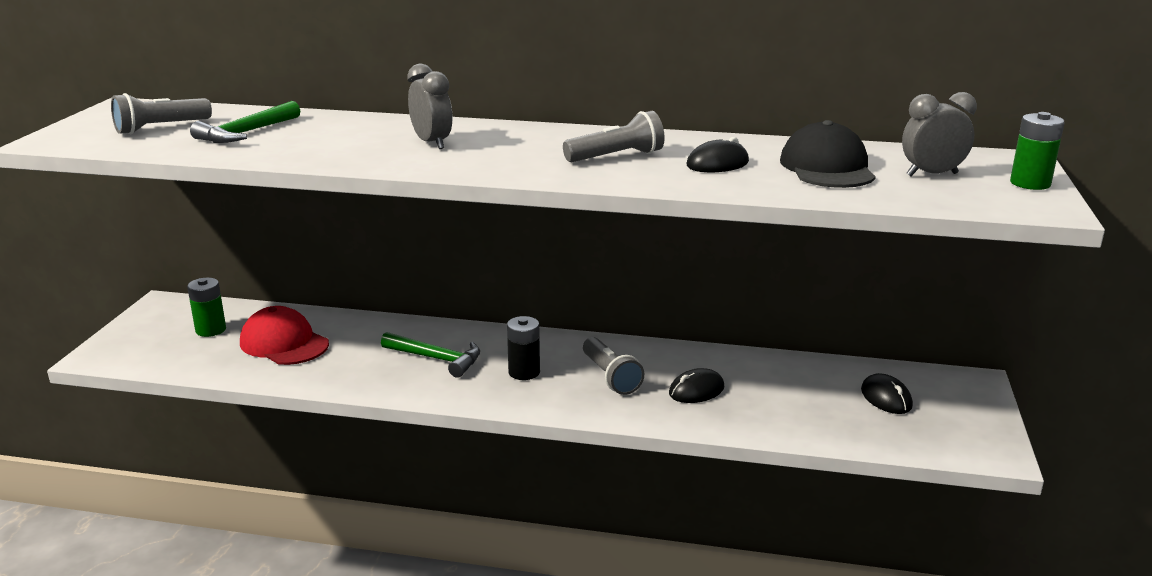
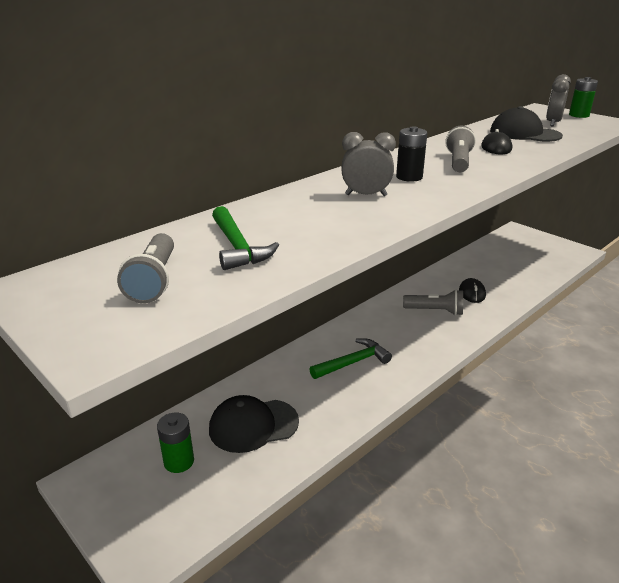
camera: 55 degrees left, 5 degrees up
red cap [240,306,329,365] -> black cap [209,395,299,453]
black battery [507,316,540,380] -> black battery moved to [396,126,427,182]
black mouse [861,373,913,414] -> none

